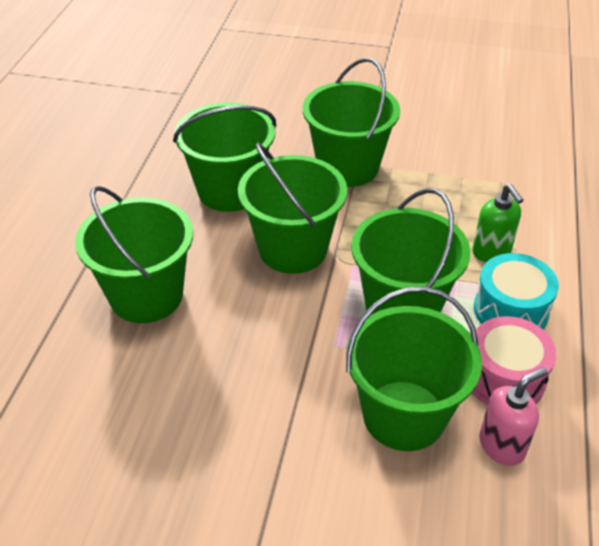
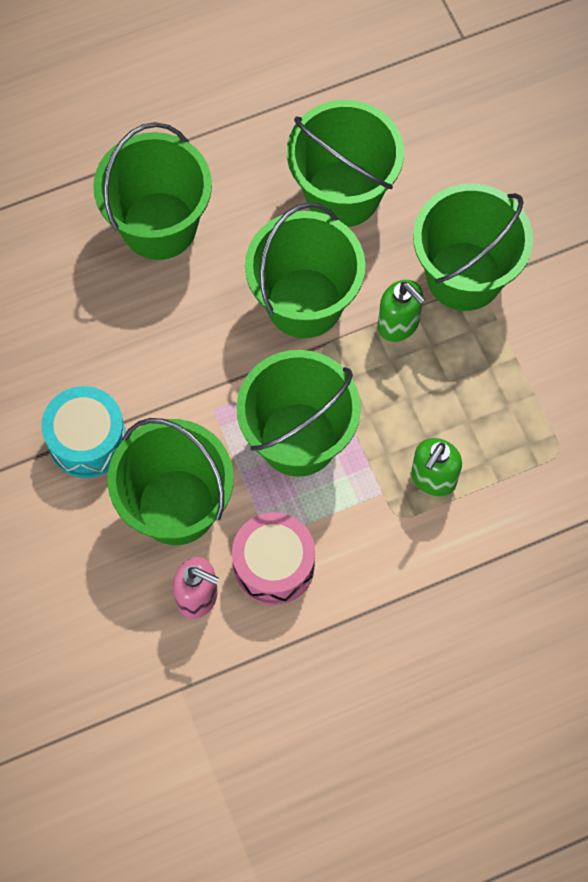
camera: 55 degrees right, 25 degrees up
turquoise drum [474,253,559,329] -> turquoise drum moved to [41,386,126,478]
none -> green soap dispenser [378,280,426,342]

